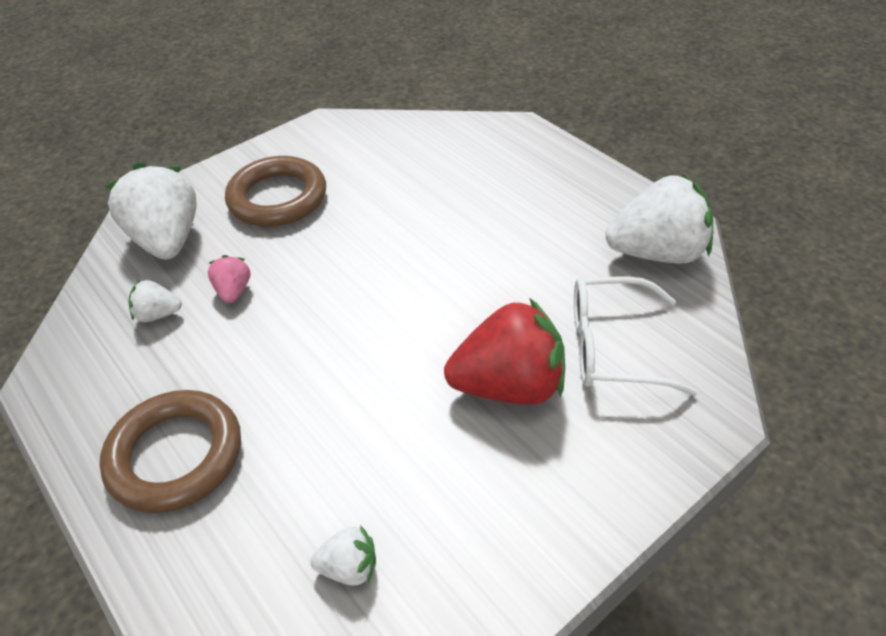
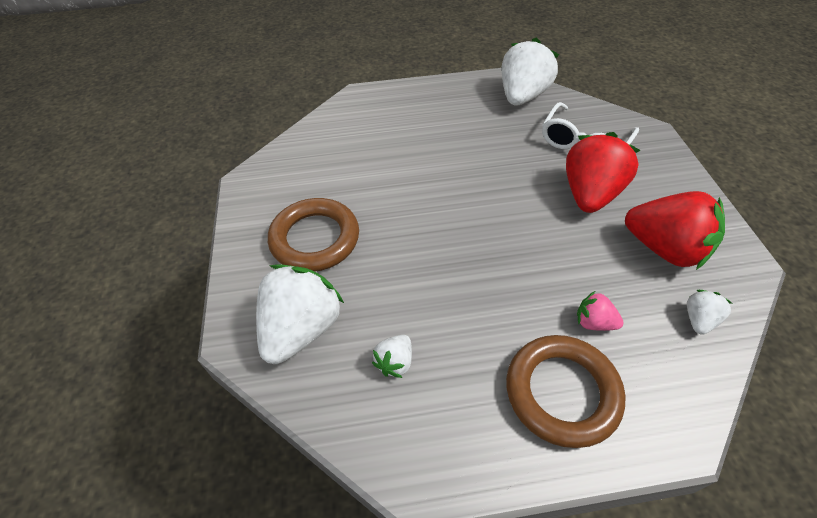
camera: 60 degrees left, 5 degrees up
white strawberry [106,163,197,259] -> white strawberry turned 105 degrees clockwise [256,264,344,364]
pink strawberry [208,255,250,303] -> pink strawberry moved to [577,291,624,331]
none -> red strawberry [625,191,725,270]

